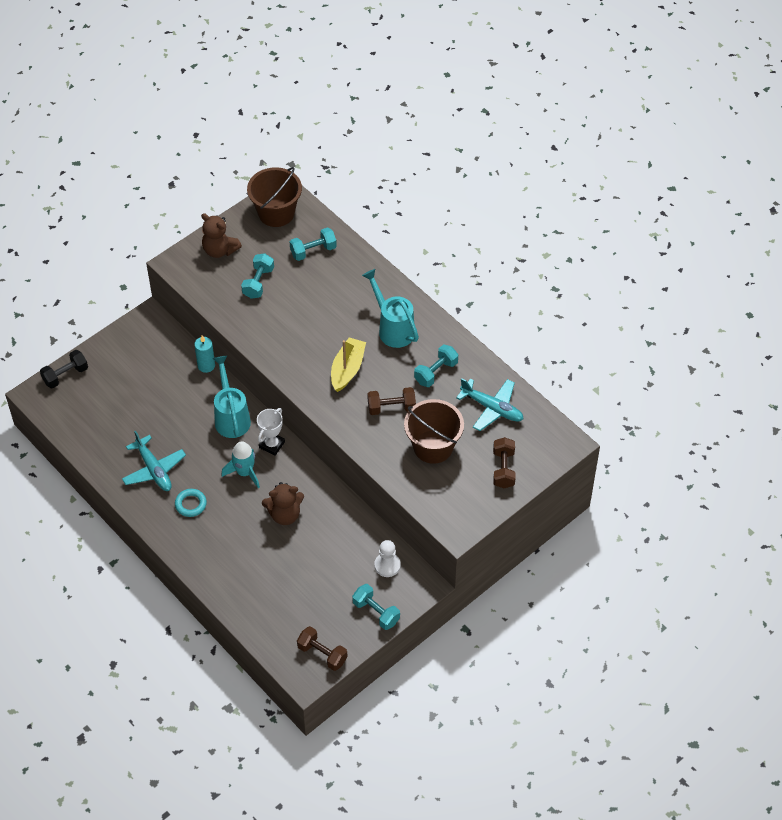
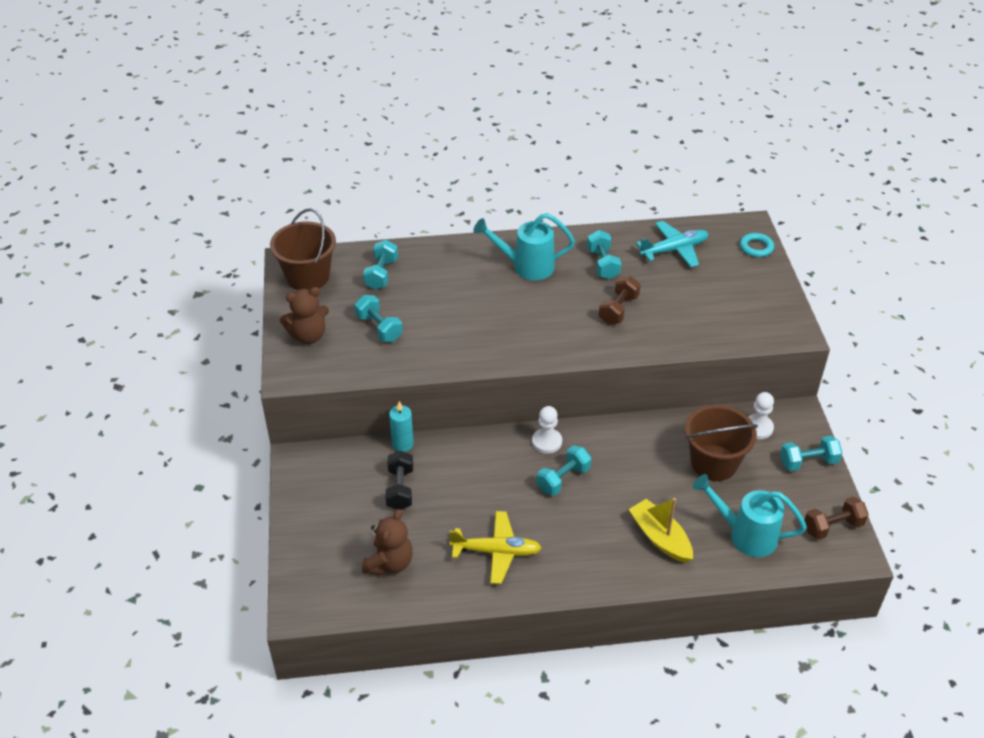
camera: 55 degrees left, 10 degrees down
black dumbbell [40,350,88,389] -> black dumbbell moved to [385,451,413,510]
turquoise plane [122,431,186,491] -> yellow plane [449,511,542,584]
turquoise ring [175,489,207,517] -> turquoise ring moved to [740,233,774,257]
turquoise watering can [213,356,251,438] -> turquoise watering can moved to [693,474,807,557]
turquoise rocket [222,441,260,488] -> turquoise dumbbell [537,445,591,496]
white trophy [257,408,285,456] -> white pawn [532,406,562,454]
brown teddy bear [262,482,304,525] -> brown teddy bear moved to [362,509,413,576]
yellow boat [331,338,366,392] -> yellow boat moved to [629,498,693,563]
brown bucket [404,399,464,464] -> brown bucket moved to [685,405,758,481]
brown dumbbell [493,437,515,488] -> none

